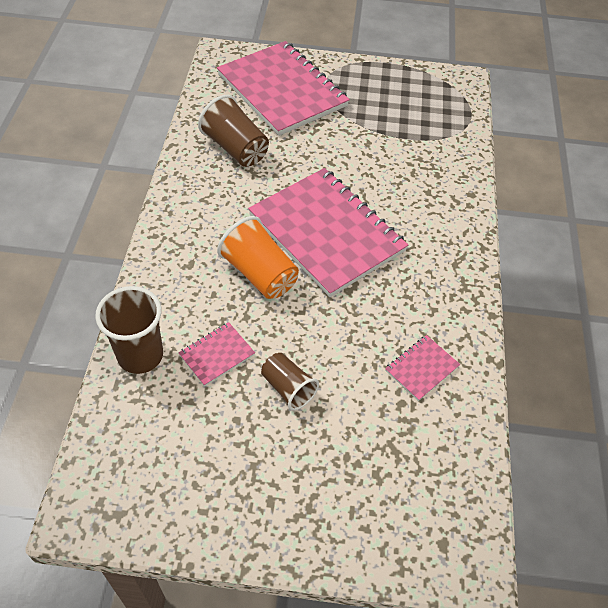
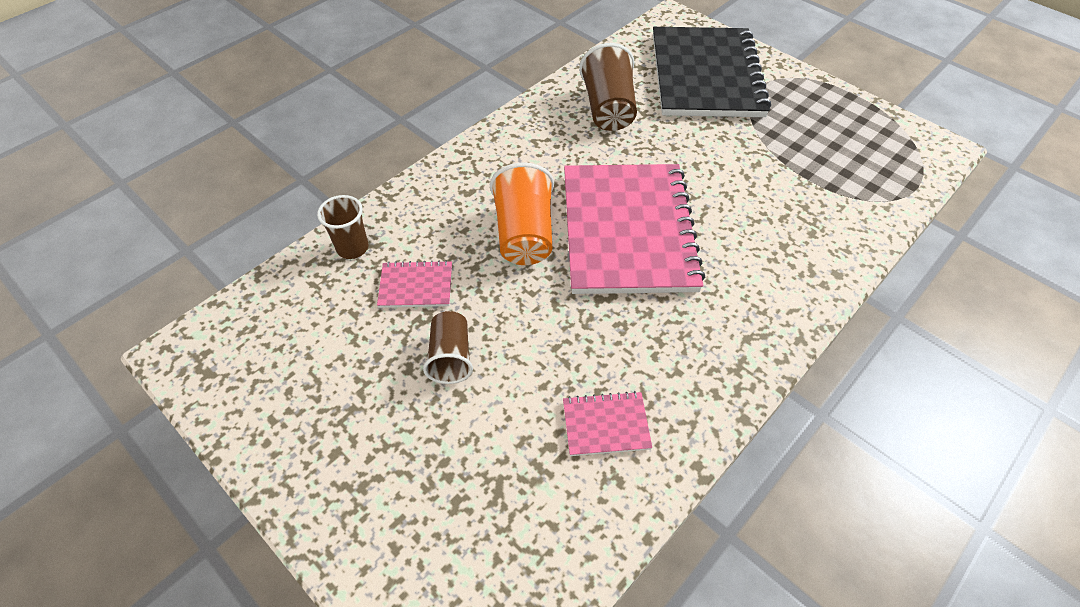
camera: 40 degrees right, 0 degrees up
brown cup [95,286,163,374] -> brown cup [317,195,368,259], size x0.64
pink notebook [217,41,350,136] -> black notebook [653,27,771,117]

